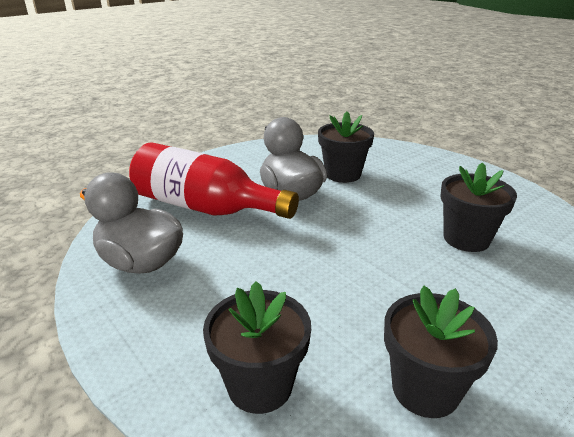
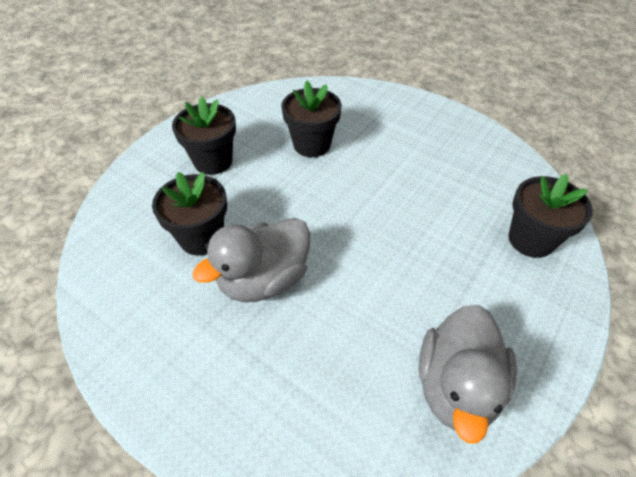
camera: 105 degrees left, 20 degrees up
red bottle [129,142,299,219] -> none
black flower pot [384,286,498,418] -> black flower pot moved to [172,96,236,175]

